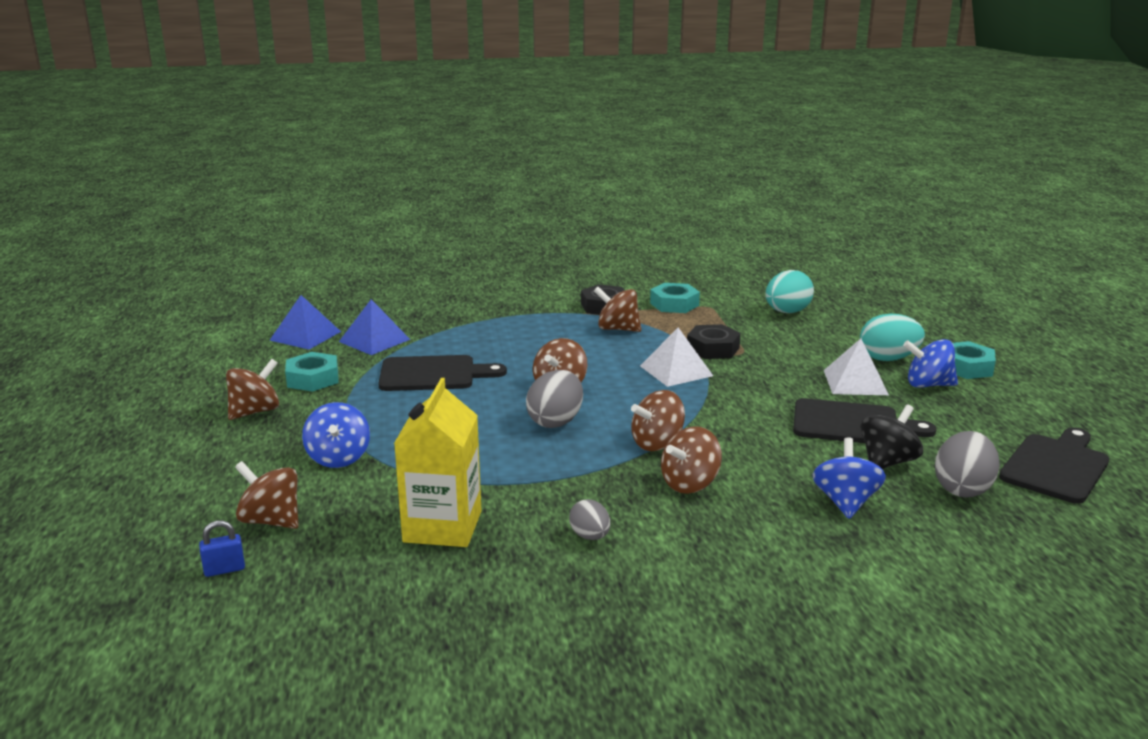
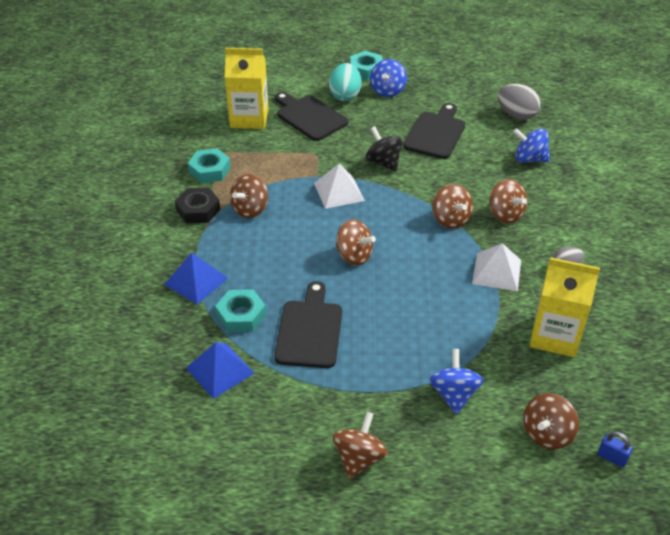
camera: 80 degrees left, 20 degrees up
blue padlock [199,520,245,577] -> blue padlock turned 45 degrees counterclockwise [597,432,633,468]
brown spinning top [226,359,279,420] -> brown spinning top turned 60 degrees clockwise [333,412,388,480]
blue pyramid [270,295,341,350] -> blue pyramid moved to [164,253,228,305]
turquoise nut [285,352,339,392] -> turquoise nut moved to [215,289,266,332]
blue spinning top [302,402,370,468] -> blue spinning top turned 90 degrees counterclockwise [429,349,484,415]
grey egg [526,370,583,428] -> none
black nut [687,324,741,359] -> none
turquoise egg [765,270,814,313] -> yellow carton [225,48,269,129]
white pyramid [824,339,889,395] -> white pyramid moved to [472,243,521,291]
black spinning top [861,405,923,469] -> black spinning top moved to [365,126,403,172]
black cutting board [999,427,1109,504] -> black cutting board moved to [275,92,349,141]

